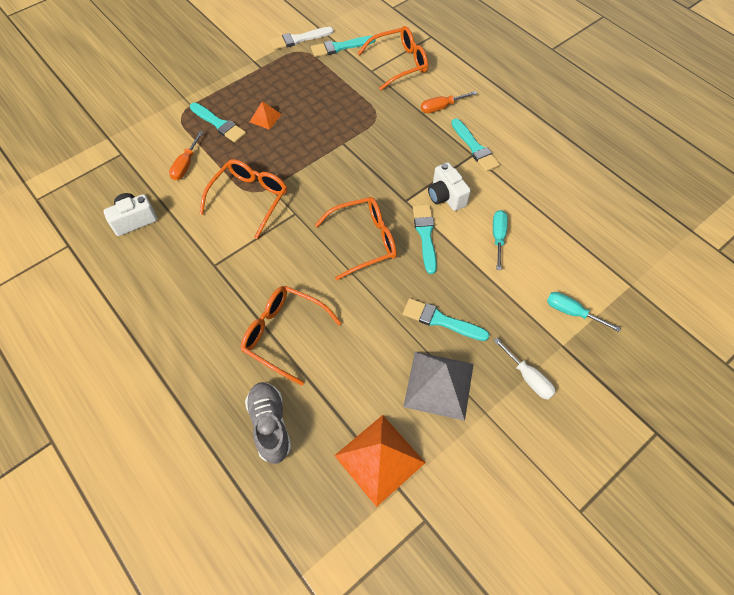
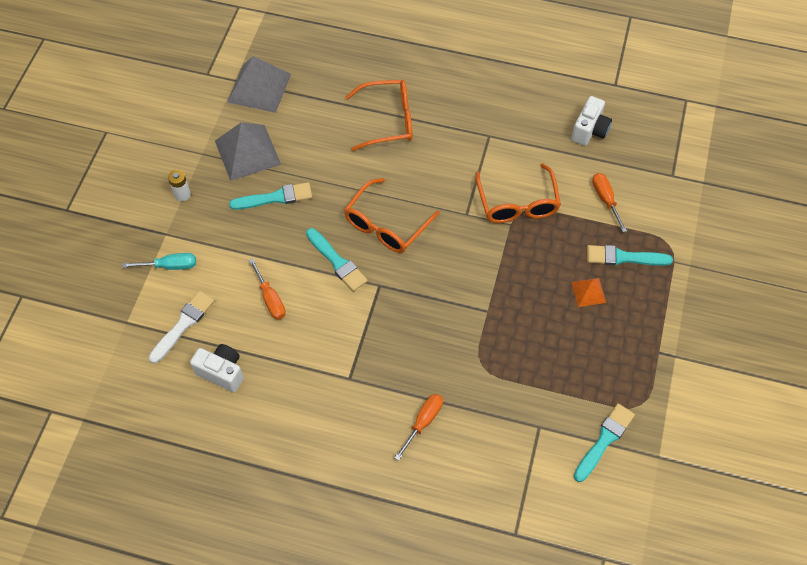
camera: 145 degrees right, 0 degrees up
grey shoe [245,382,291,464] -> none
white brush [270,27,334,50] -> white brush moved to [149,291,215,363]
orange pyramid [334,415,425,507] -> grey pyramid [227,56,291,113]
orange glasses [358,26,428,90] -> none
white camera [428,162,471,211] -> white camera moved to [190,344,244,392]
turquoise brush [451,119,500,172] -> none
turquoise screwdriver [493,210,508,270] -> orange screwdriver [249,259,286,320]
white screwdriver [493,338,556,400] -> white battery [168,170,191,201]

